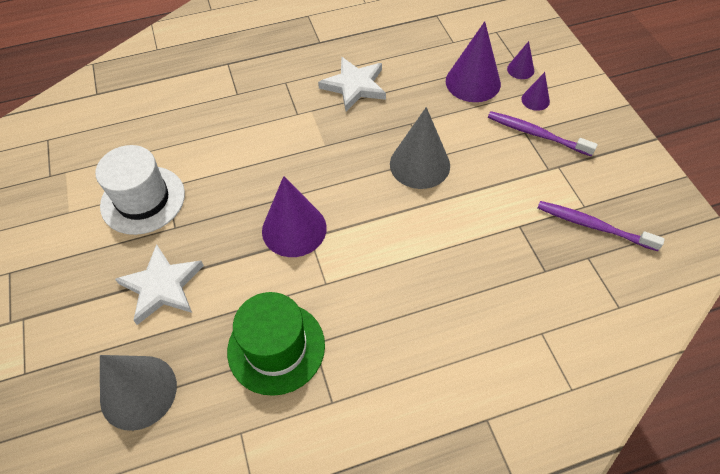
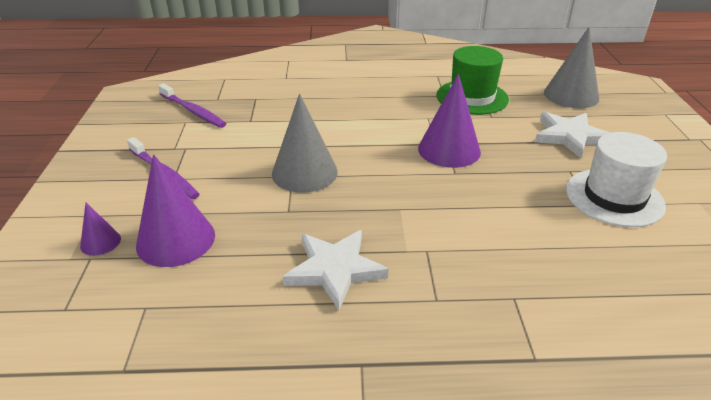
camera: 165 degrees left, 20 degrees down
purple cone [521,72,550,111] -> none

